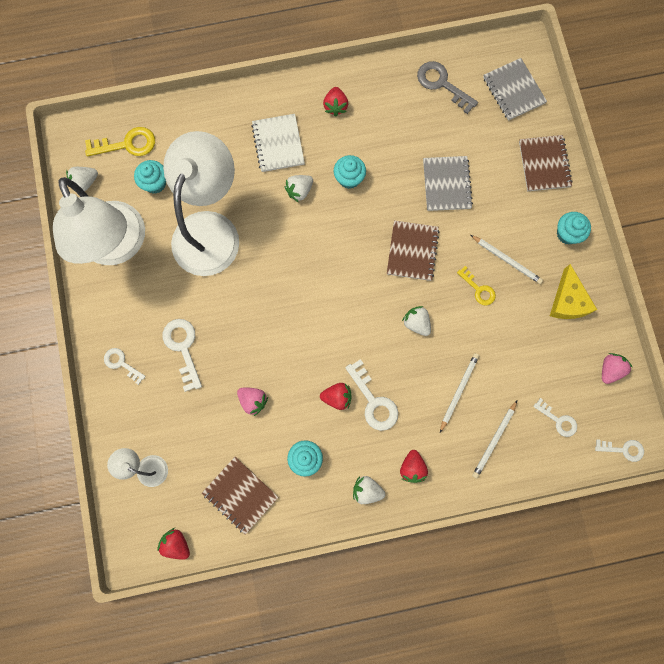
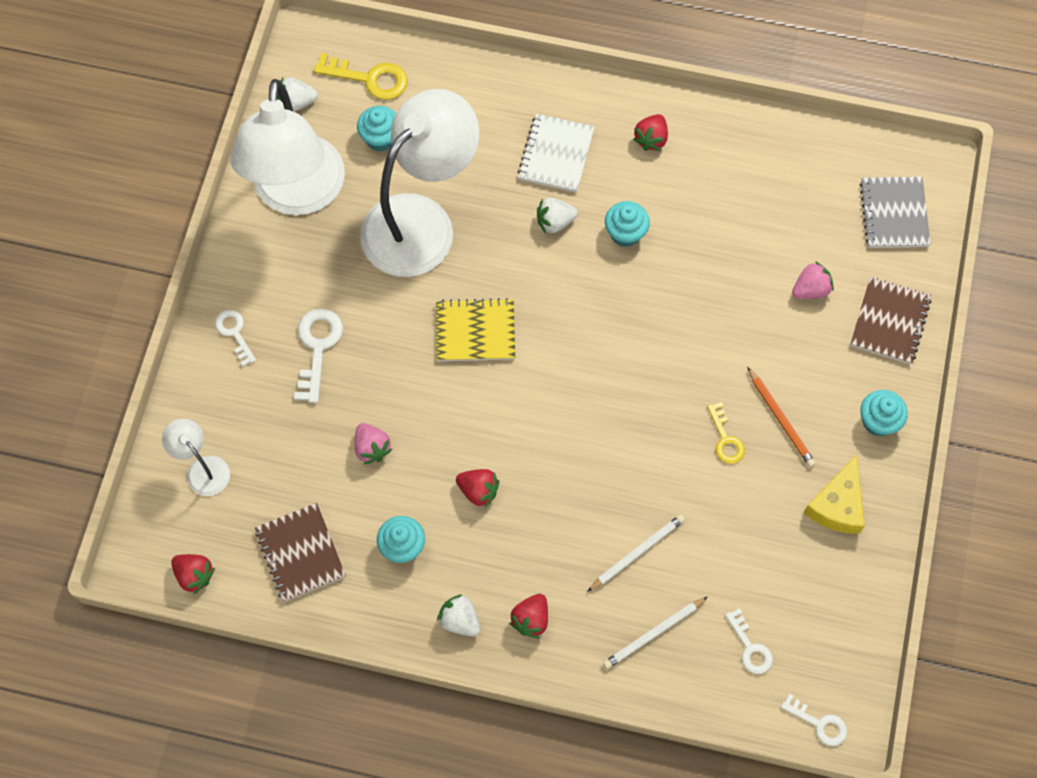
camera: 25 degrees right, 10 degrees down
red strawberry [157,528,190,560] -> red strawberry turned 150 degrees clockwise [171,554,215,594]
white key [345,359,398,431] -> none
brown notebook [387,220,440,281] -> none
white strawberry [402,306,431,336] -> none
grey key [417,61,478,114] -> none
grey notebook [423,156,473,211] -> none
white pencil [471,235,543,284] -> orange pencil [747,367,816,467]
pink strawberry [602,353,633,384] -> pink strawberry moved to [792,261,834,299]
none -> yellow notebook [436,298,515,361]

